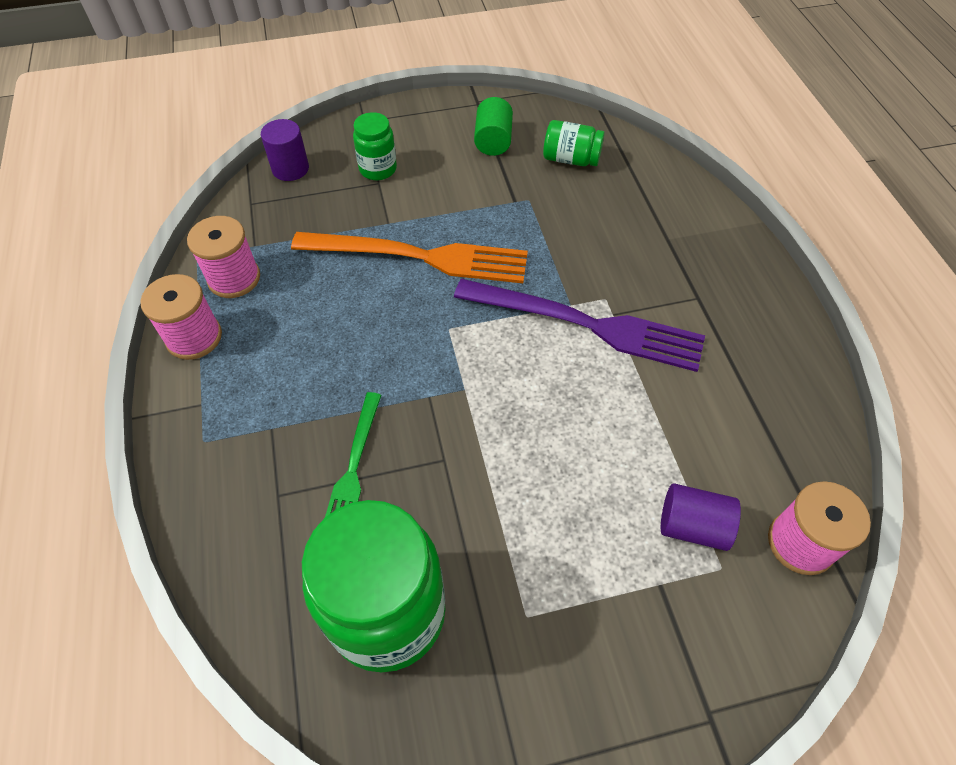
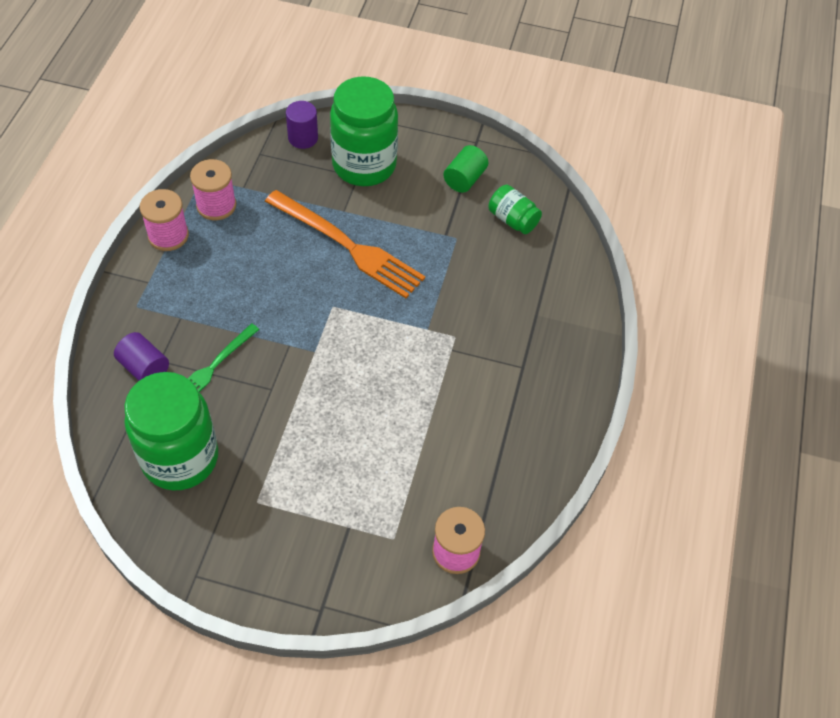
camera: 25 degrees right, 0 degrees up
green jar [353,112,397,180] -> green jar [330,76,398,186], size x2.05
purple fork [454,279,705,372] -> none
purple cylinder [661,483,741,551] -> purple cylinder moved to [114,332,169,381]

